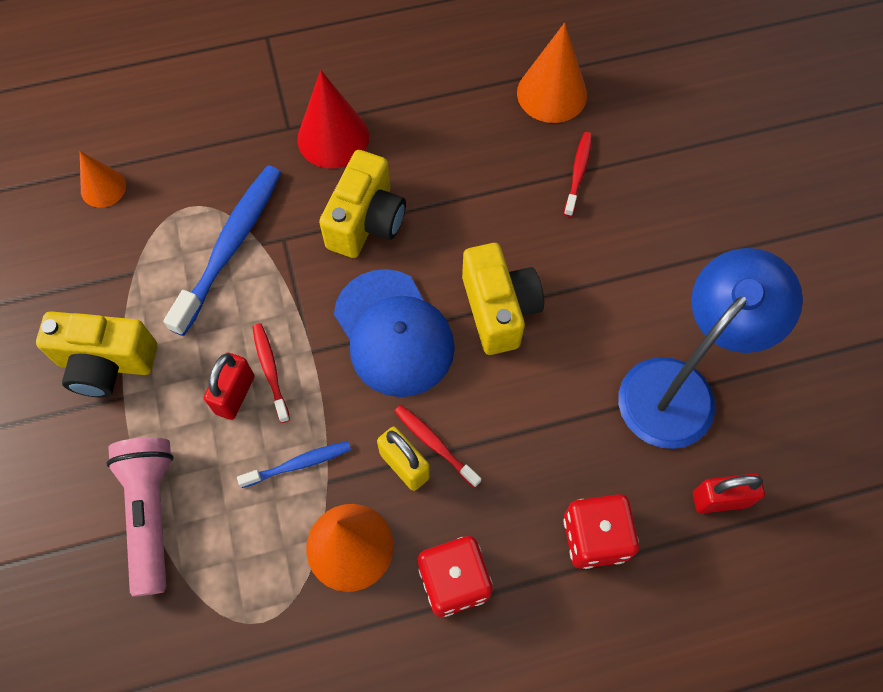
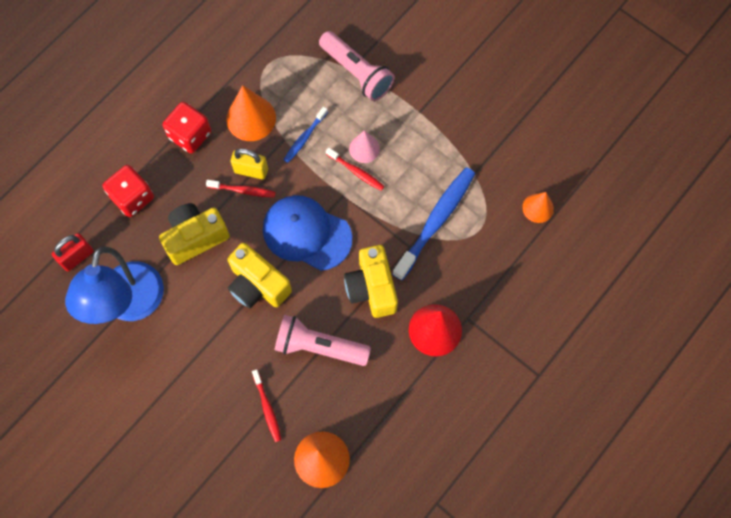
camera: 145 degrees right, 5 degrees up
yellow camera [36,311,157,397] -> yellow camera moved to [159,203,230,265]
blue toothbrush [164,166,281,336] -> blue toothbrush turned 135 degrees counterclockwise [393,167,475,281]
red padlock [204,352,254,420] -> pink cone [349,130,380,163]
none -> pink flashlight [275,315,371,366]

